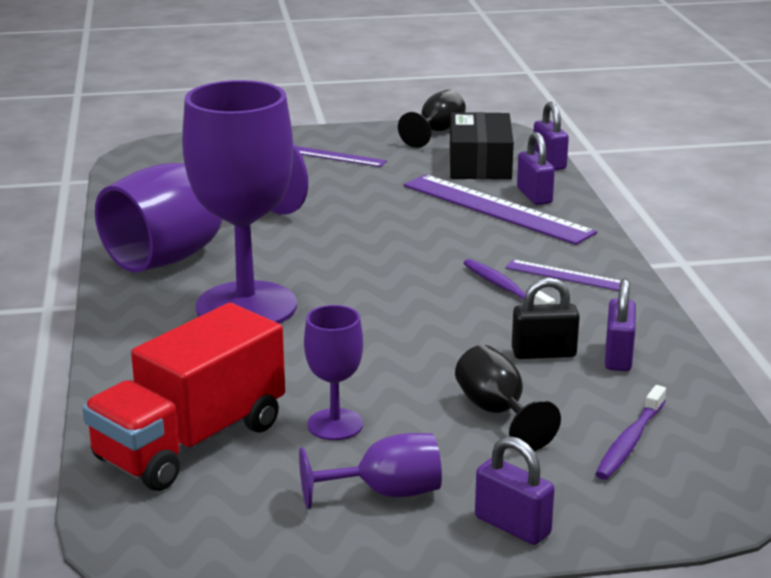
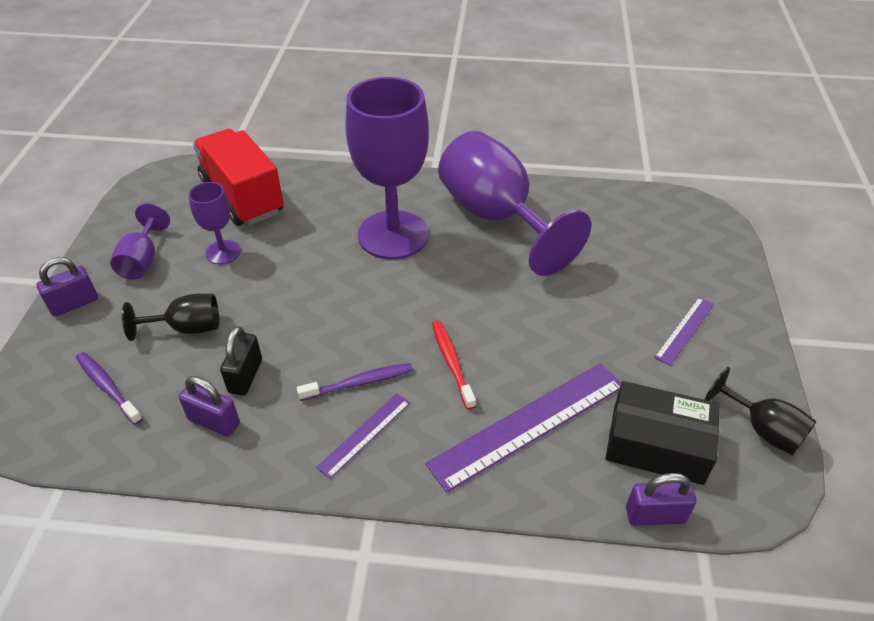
camera: 105 degrees right, 20 degrees up
purple padlock [517,132,555,205] -> none
none -> red toothbrush [432,321,476,410]

